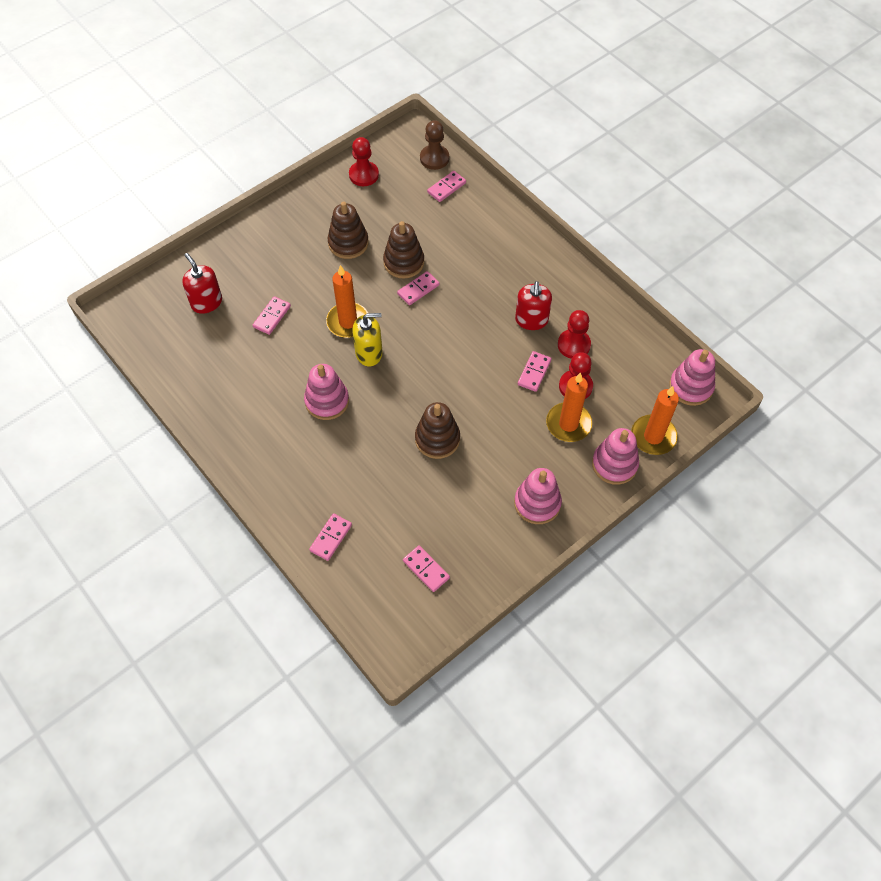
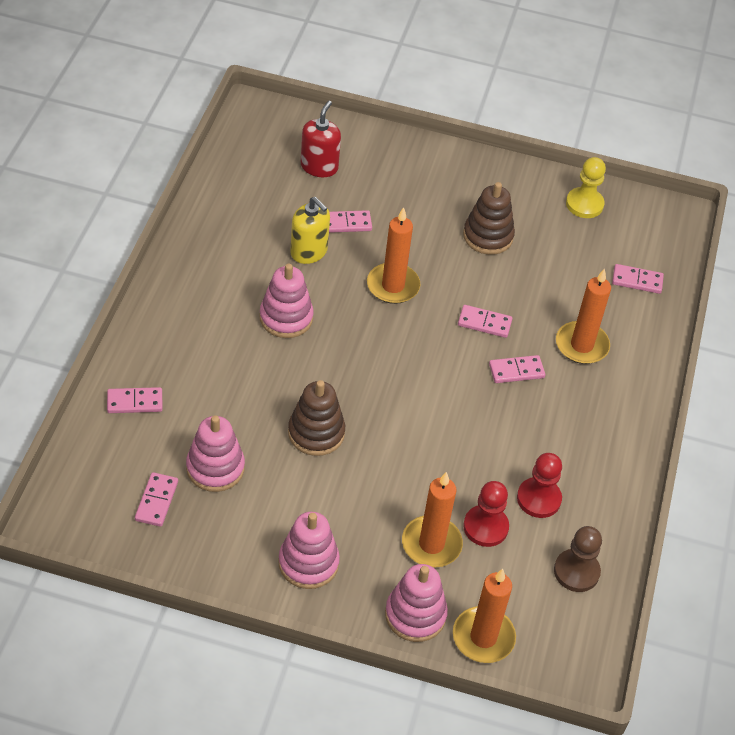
camera: 50 degrees right, 10 degrees down
red pawn [349,137,379,186] -> yellow pawn [566,157,606,218]
yellow soap dispenser [352,313,383,366] -> yellow soap dispenser moved to [290,197,330,264]
brown stacking toy [383,221,424,279] -> none
brown pawn [420,120,449,170] -> brown pawn moved to [554,526,602,592]
red soap dispenser [515,281,552,330] -> none
pink domino [518,351,552,392] -> pink domino moved to [489,355,545,383]
pink stacking toy [669,349,715,406] -> pink stacking toy moved to [186,415,245,492]
none -> orange candle [556,268,611,364]

